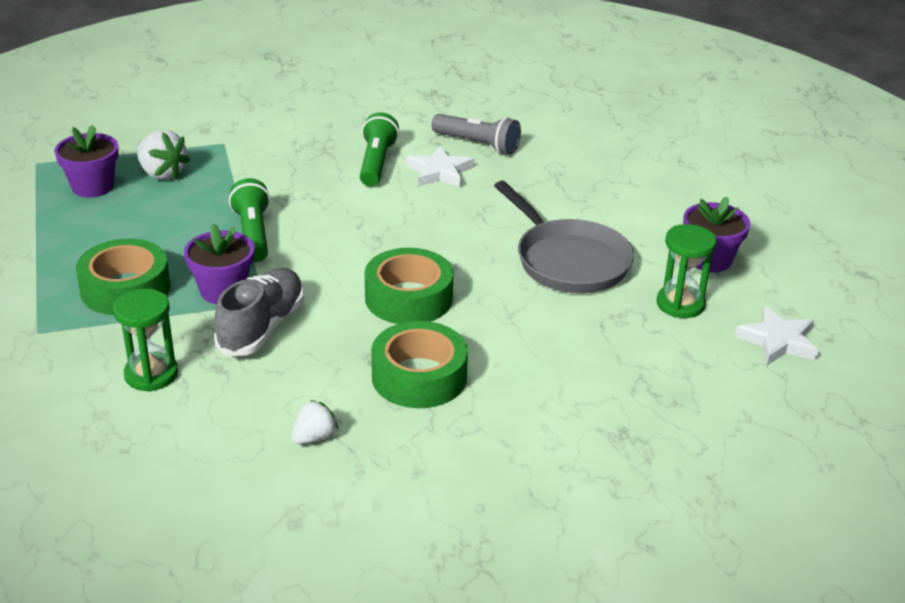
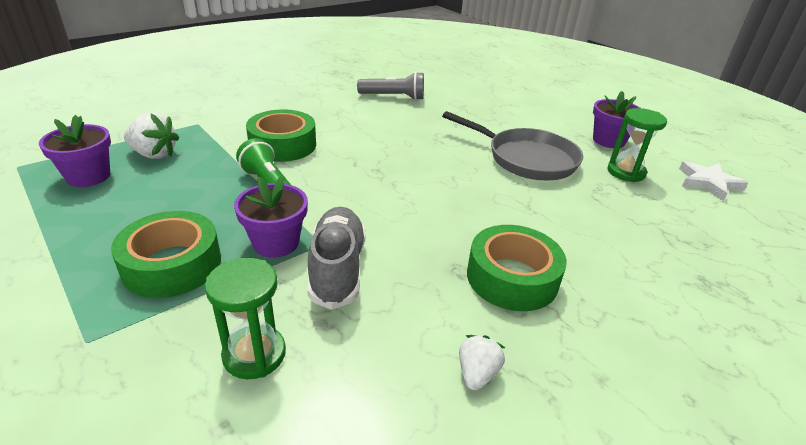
camera: 25 degrees left, 0 degrees up
green flashlight [360,112,399,186] -> none
green tape [365,248,454,324] -> green tape moved to [246,109,316,162]
white star [406,145,474,188] -> none

